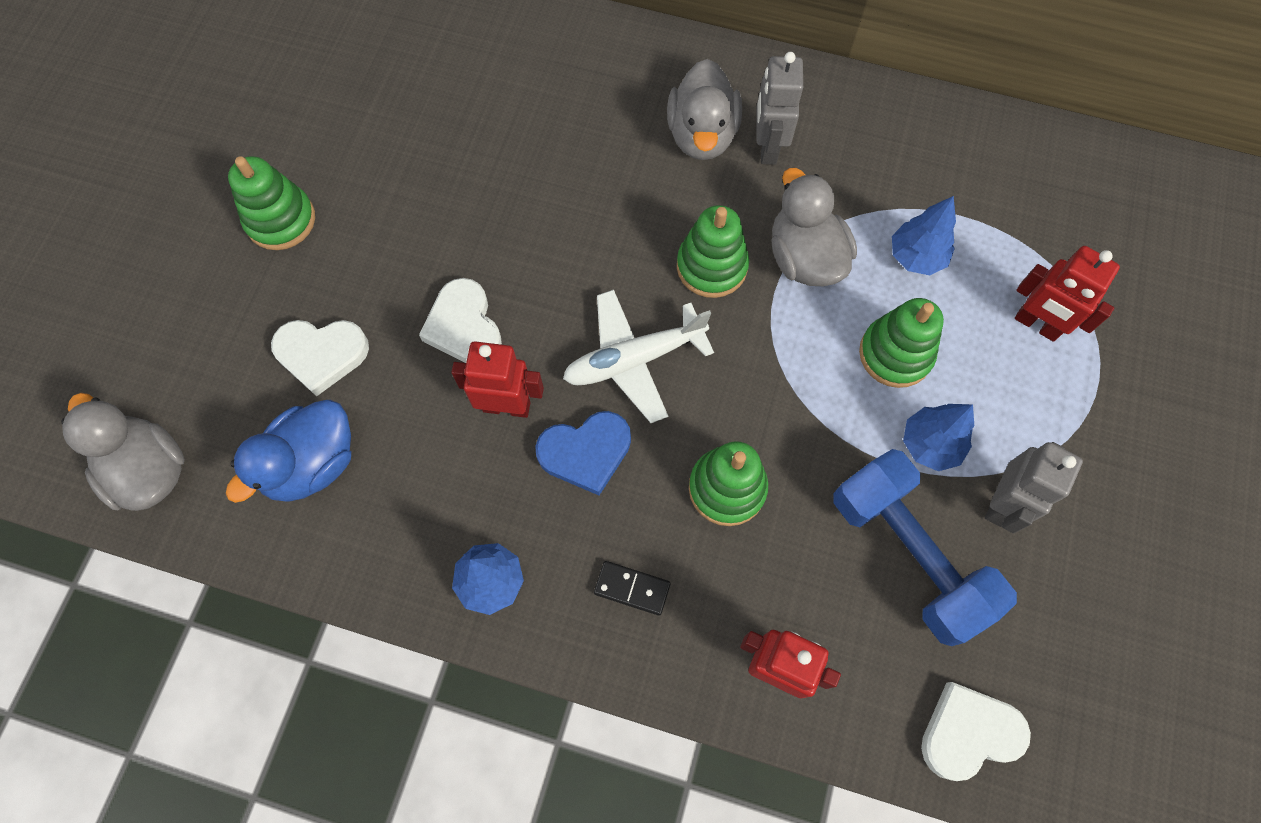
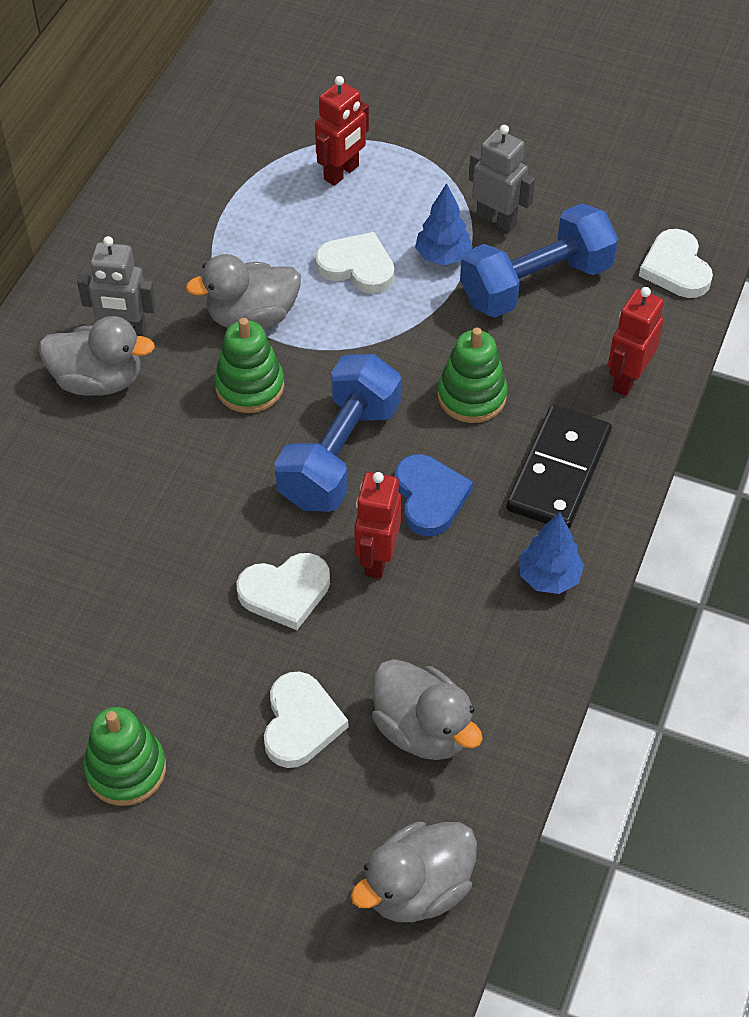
camera: 85 degrees left, 15 degrees down
blue duck [226,400,351,503] -> grey duck [372,659,483,760]
white plane [563,290,714,423] -> blue dumbbell [274,354,401,512]
black domino [594,561,671,616] -> black domino [506,405,612,529], size x2.14
green stacking toy [859,298,944,388] -> white heart [315,232,395,294]
blue tree [892,196,956,275] -> none

